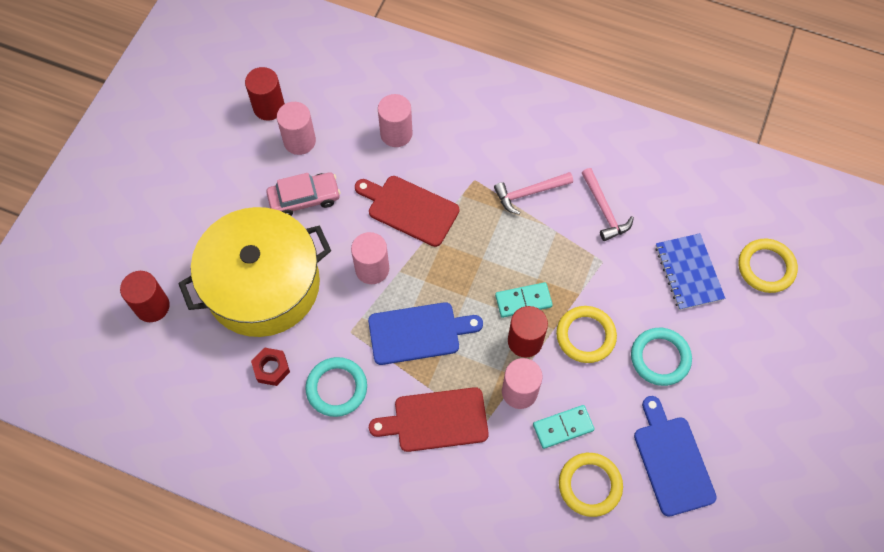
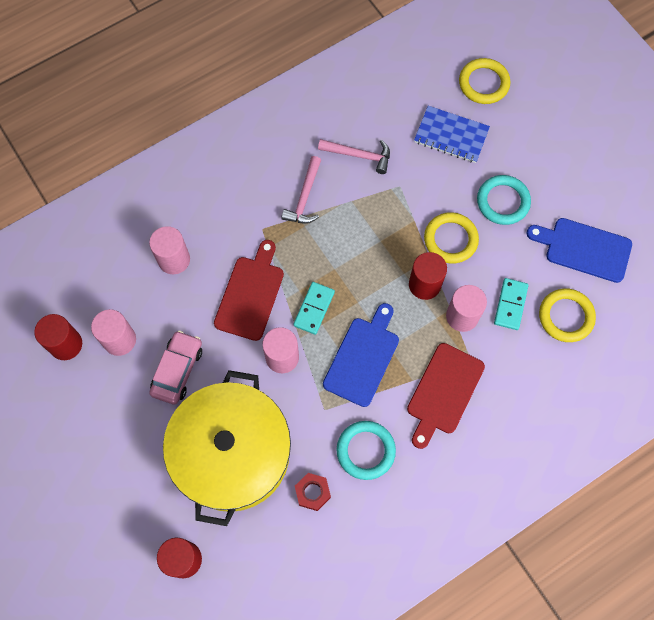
camera: 55 degrees left, 5 degrees up
red cutting board [355,176,460,247] -> red cutting board turned 135 degrees clockwise [214,240,284,341]
turquoise domino [495,282,553,318] -> turquoise domino moved to [293,282,335,335]

